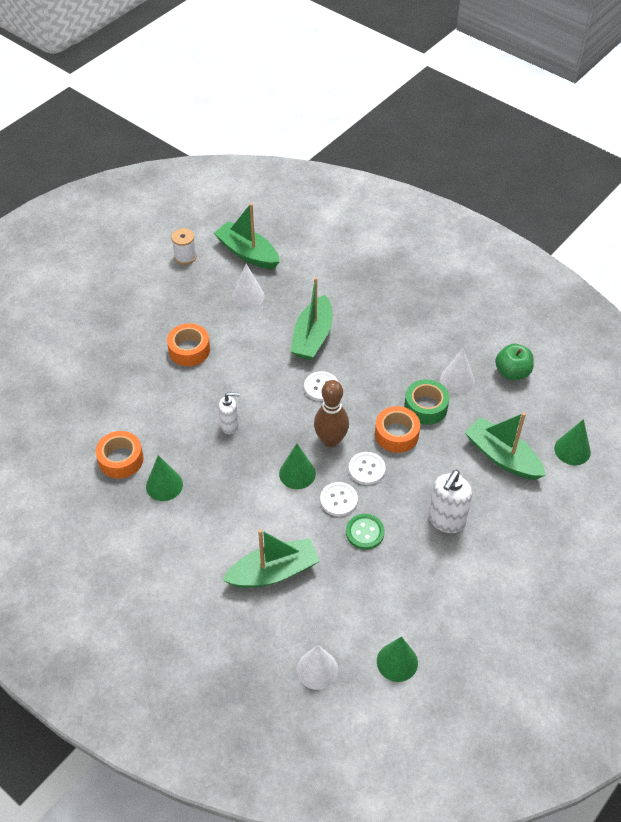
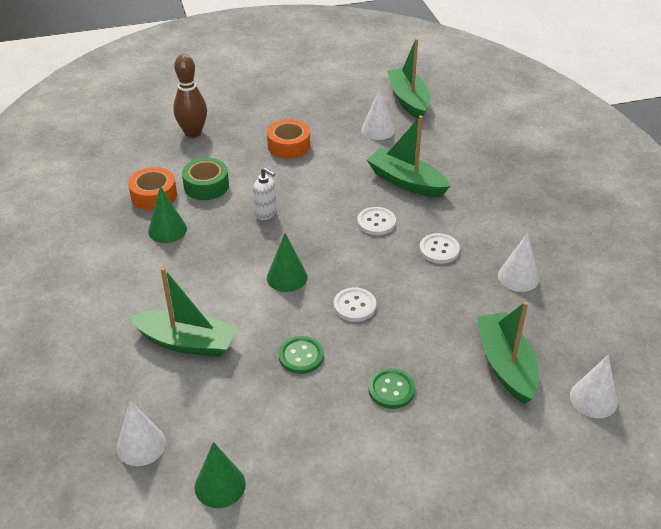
camera: 35 degrees right, 10 degrees down
white spool [171,228,197,265] -> none
green boat [291,277,332,360] -> green boat turned 75 degrees clockwise [367,115,451,197]
brown bowling pin [314,380,349,447] -> brown bowling pin moved to [173,54,207,138]
white button [320,482,358,516] -> white button moved to [419,233,460,264]
orange tape [375,406,420,453] -> none
green tape [404,379,449,425] -> green tape moved to [182,158,229,200]
white soap dispenser [429,470,472,533] -> green button [368,368,415,409]
green apple [495,344,534,380] -> none
green cone [554,419,591,465] -> white cone [570,354,618,418]

